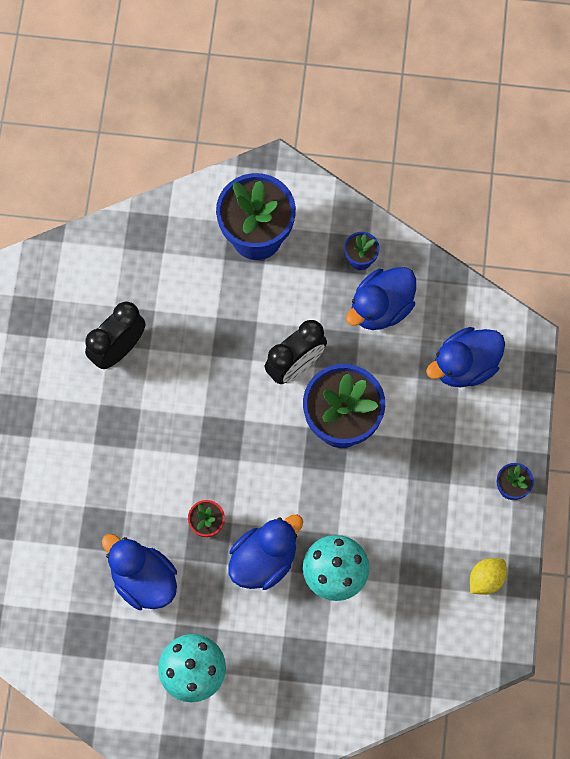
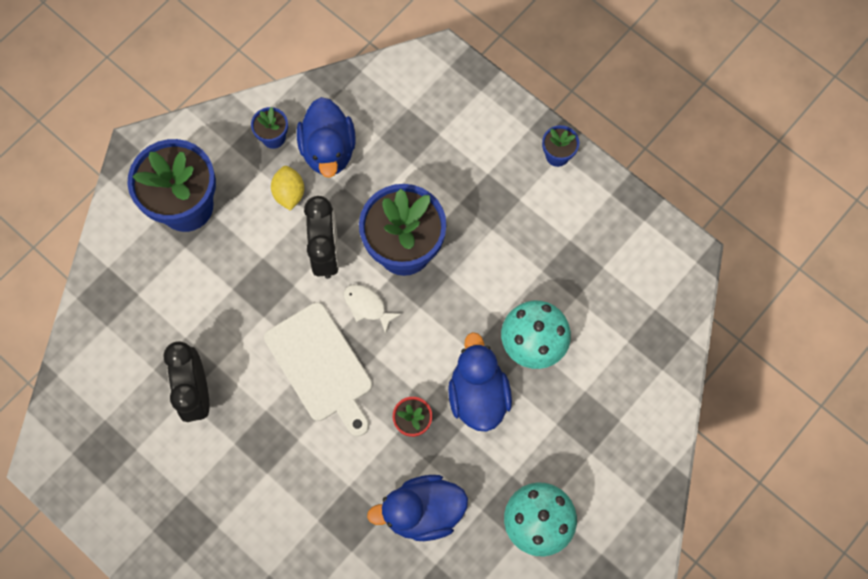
camera: 55 degrees left, 0 degrees up
blue duck [426,327,505,387] -> none
yellow lemon [470,558,507,595] -> yellow lemon moved to [271,166,304,211]
none -> white cutting board [264,302,372,436]
none -> white fish [344,284,401,334]

